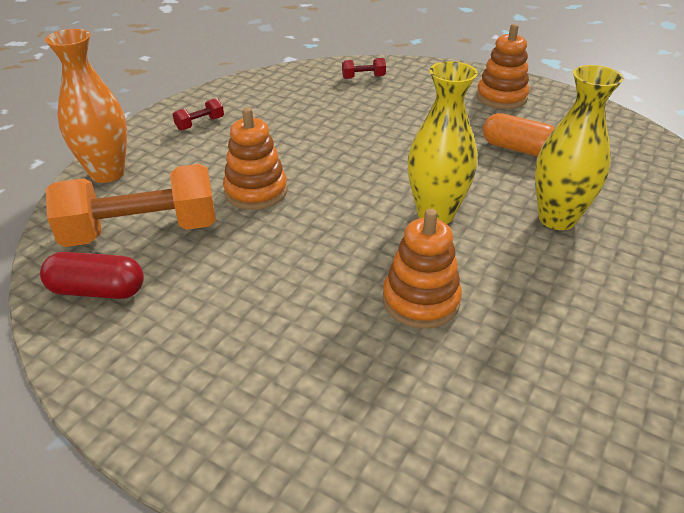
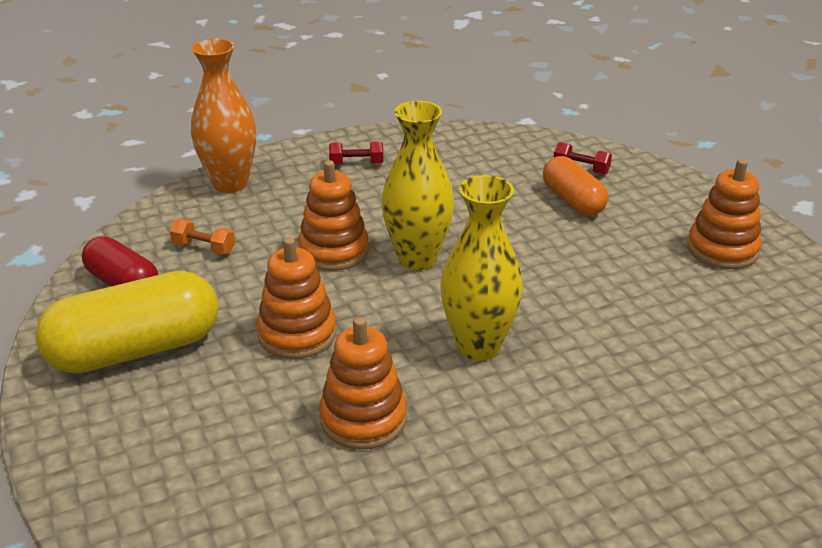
camera: 35 degrees right, 5 degrees down
orange dumbbell [45,164,216,247] -> orange dumbbell [170,219,235,255], size x0.40
orange capsule [483,113,555,157] -> orange capsule moved to [543,156,608,216]
yellow vase [535,65,624,230] -> yellow vase moved to [382,101,454,270]
none -> yellow capsule [35,271,219,373]
none -> orange stacking toy [256,237,337,359]

